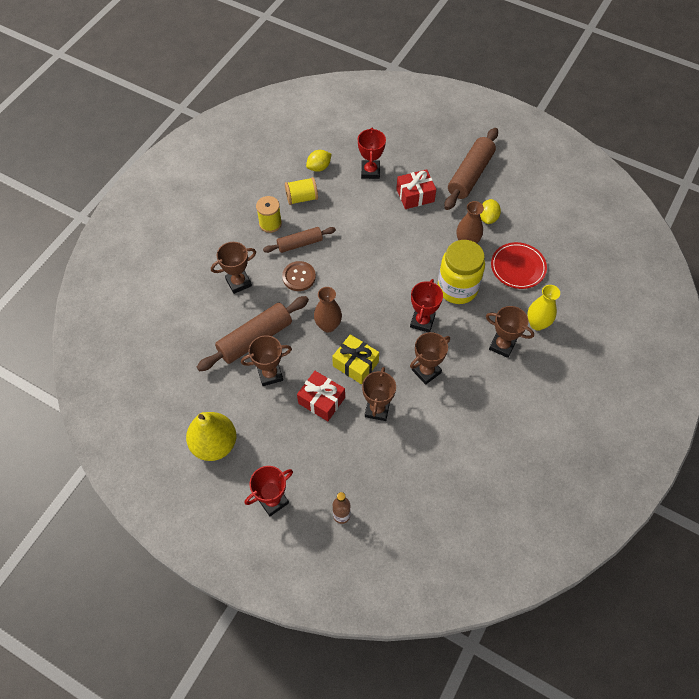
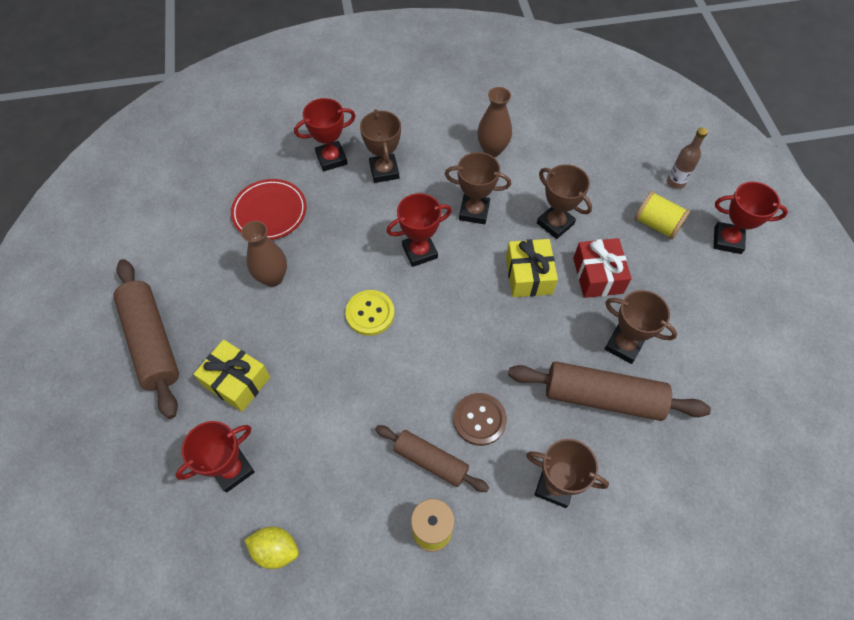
camera: 130 degrees left, 0 degrees up
yellow pear [186,412,236,461] -> none
yellow spool [285,177,318,205] -> yellow spool moved to [634,191,690,240]
brown vase [314,287,342,333] -> brown vase moved to [477,87,512,157]
brown trophy [362,367,396,421] -> brown trophy turned 75 degrees clockwise [537,164,592,239]
red gift [396,169,436,209] -> yellow gift [194,340,270,412]
yellow jar [438,240,485,304] -> none
brown rolling pin [444,128,498,210] -> brown rolling pin turned 75 degrees clockwise [113,259,179,419]
yellow lemon [480,199,501,224] -> none
yellow vase [527,285,560,331] -> red trophy [294,98,356,171]
none -> yellow button [345,290,395,336]

